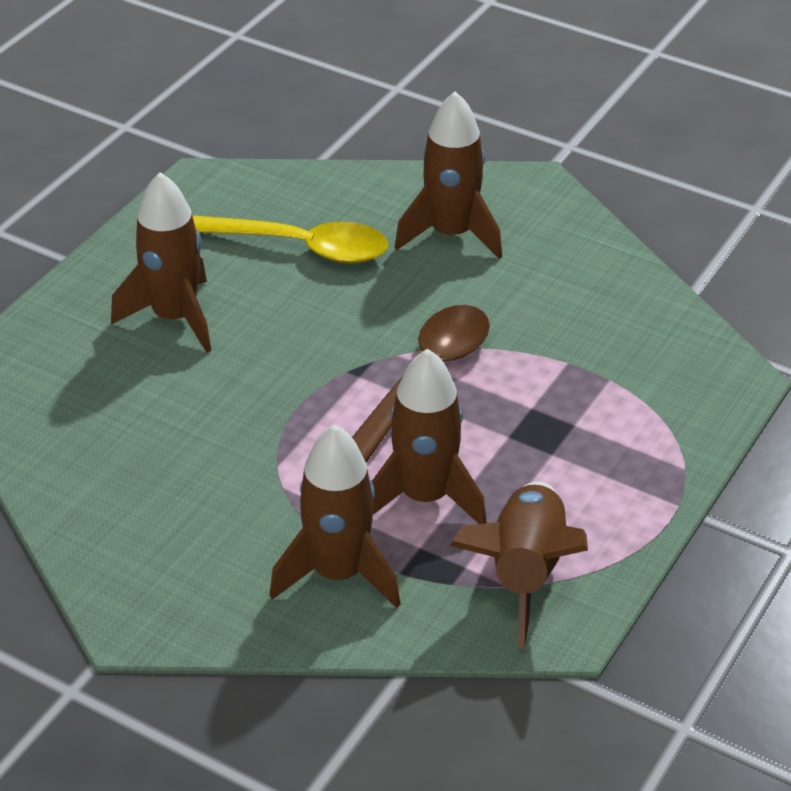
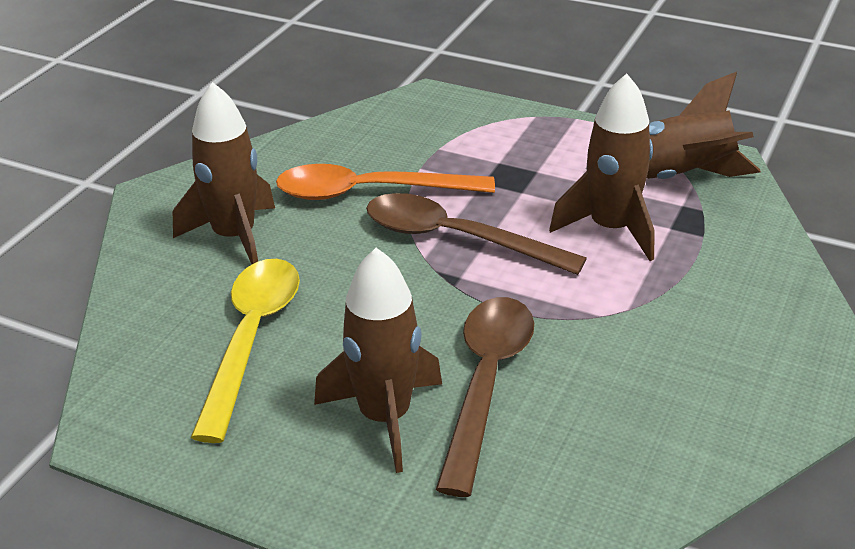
camera: 95 degrees left, 5 degrees down
brown rocket [270,425,401,608] -> none
none -> orange spoon [276,164,495,200]
none -> brown spoon [436,297,534,497]

